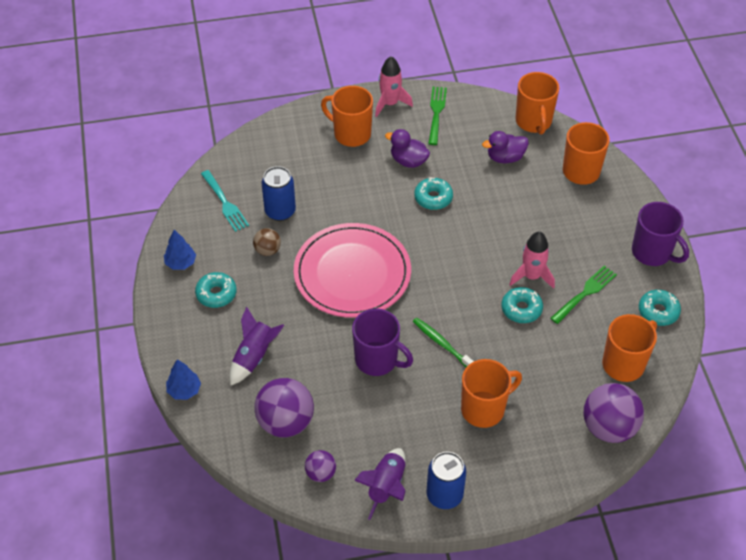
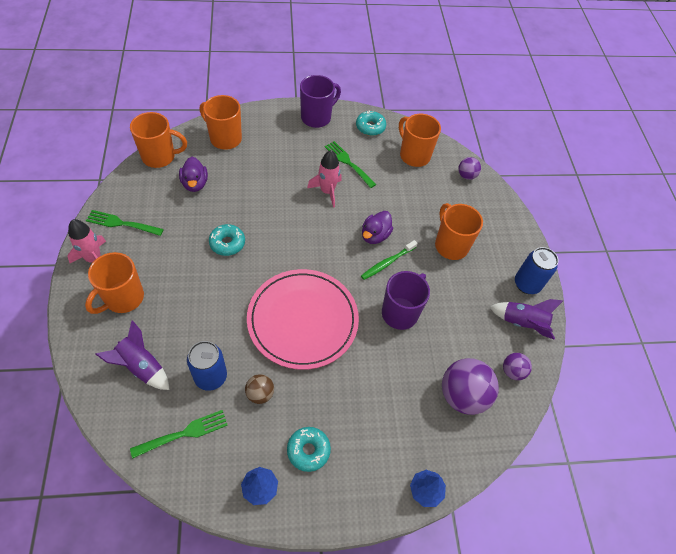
camera: 90 degrees left, 5 degrees up
turquoise fork [201,170,249,232] -> green fork [130,410,228,458]
purple rocket [229,307,284,385] -> purple rocket moved to [95,320,169,390]
purple duck [385,129,430,168] -> purple duck moved to [362,211,393,244]
turquoise donut [502,287,543,323] -> none
purple ball [583,383,644,443] -> purple ball [458,157,481,180], size x0.52

